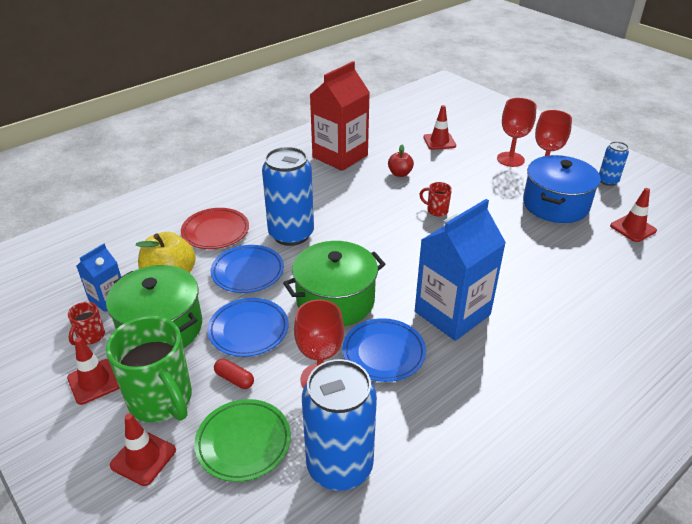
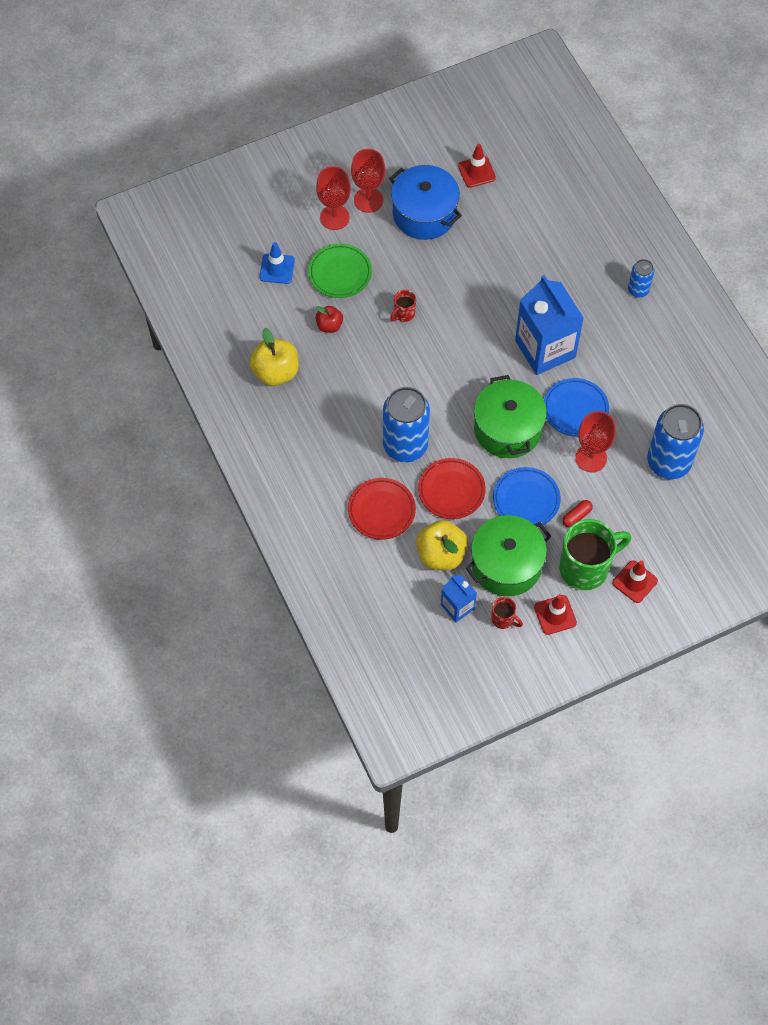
camera: 75 degrees left, 25 degrees up
green plate [194,399,291,482] -> green plate moved to [308,244,372,298]
blue plate [211,245,284,293] -> red plate [418,458,486,519]
red carton [310,61,370,171] -> yellow apple [249,328,299,386]
red traffic cone [423,105,456,150] -> blue traffic cone [260,242,295,284]
blue can [599,141,629,186] -> blue can moved to [628,259,654,298]

